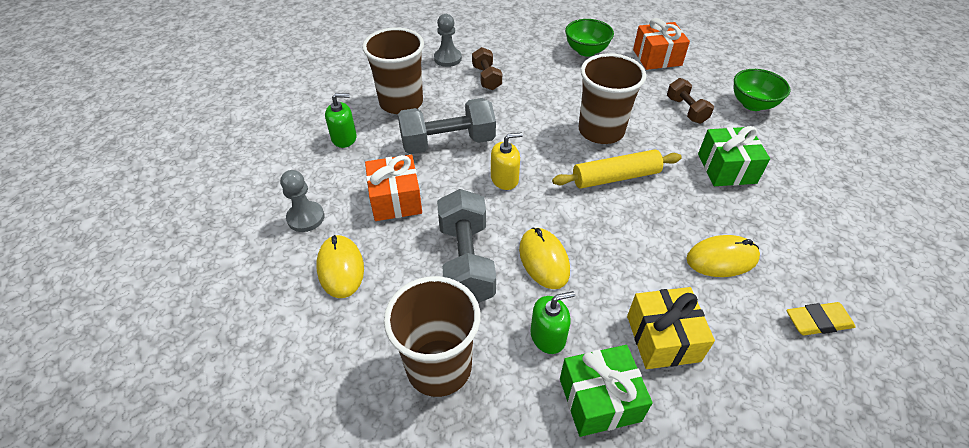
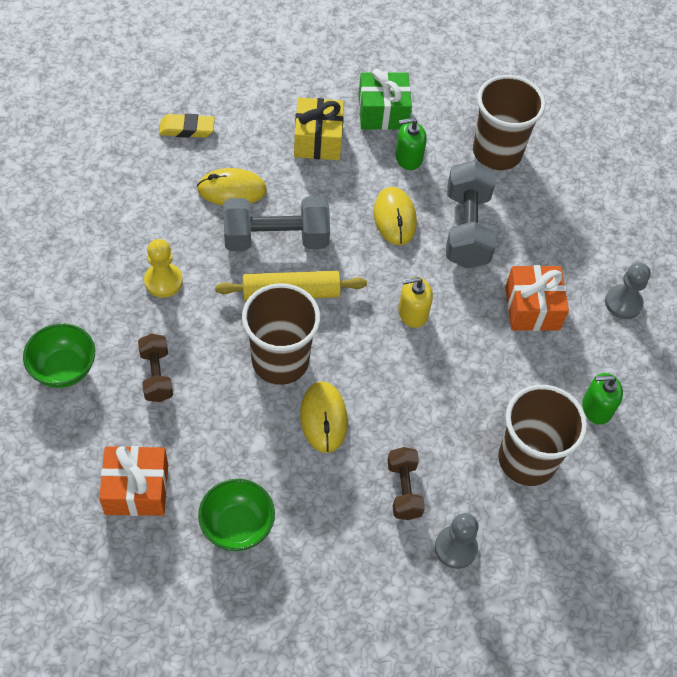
camera: 175 degrees left, 10 degrees up
yellow mouse [316,235,364,298] -> yellow mouse moved to [300,381,348,453]
grey dumbbell [398,98,496,154] -> grey dumbbell moved to [223,196,330,251]
green gift [698,126,770,186] -> yellow pawn [144,239,183,298]

